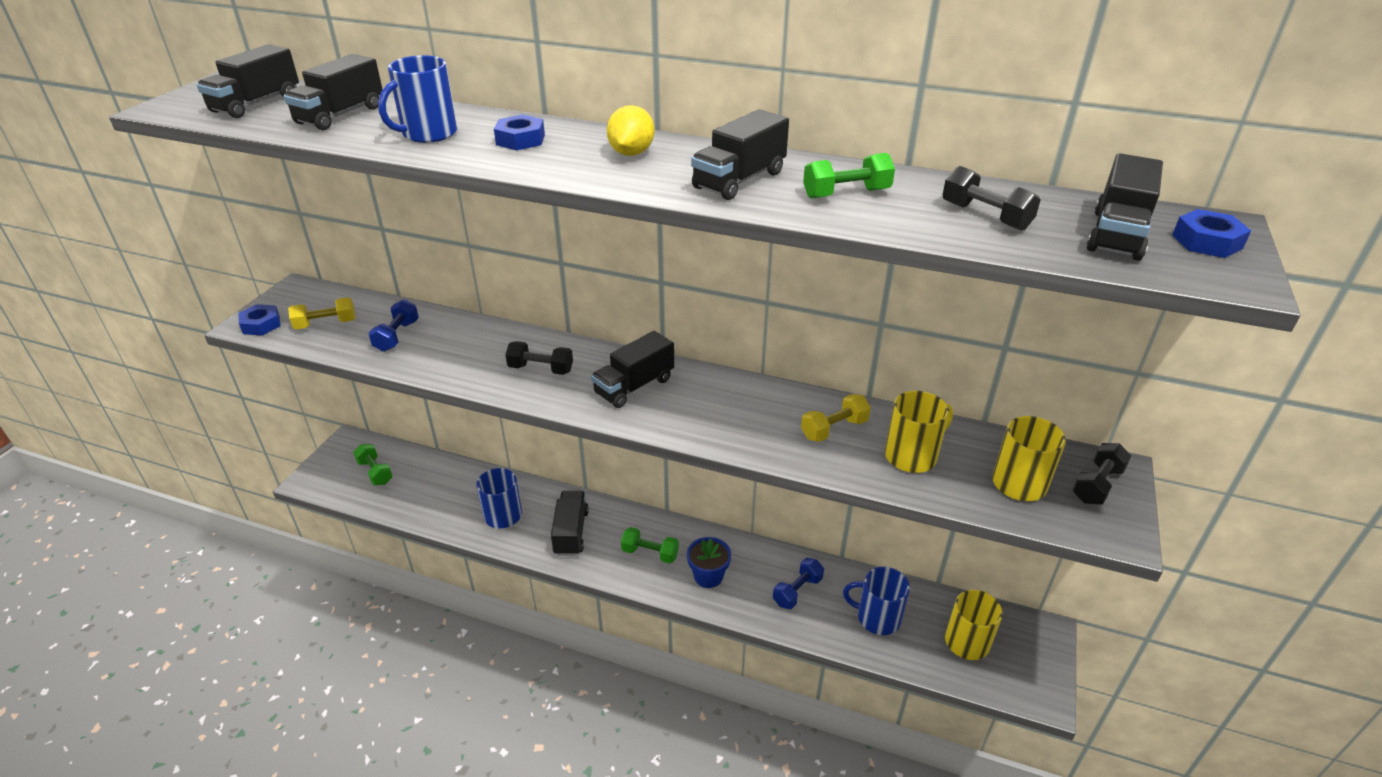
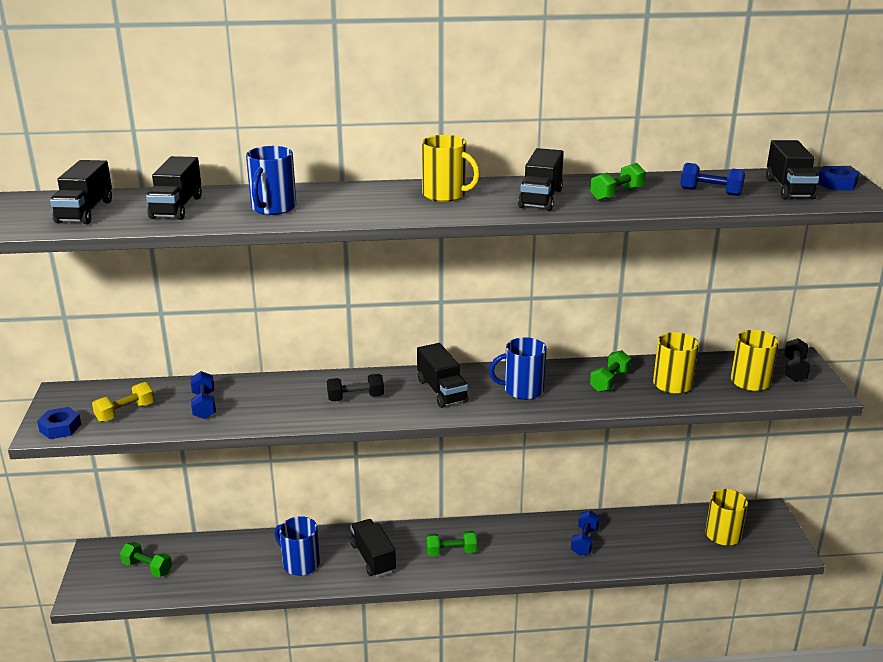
camera: 25 degrees left, 10 degrees down
blue nut [494,114,545,151] -> none
black truck [591,331,674,408] -> black truck turned 45 degrees counterclockwise [417,343,468,408]
yellow lemon [607,105,655,156] -> yellow mug [422,135,480,202]
blue flower pot [687,537,731,588] -> none
yellow dumbbell [801,394,871,442] -> green dumbbell [590,350,631,392]
blue mug [843,567,910,635] -> blue mug moved to [489,337,547,400]
black dumbbell [942,166,1041,231] -> blue dumbbell [680,163,745,196]

